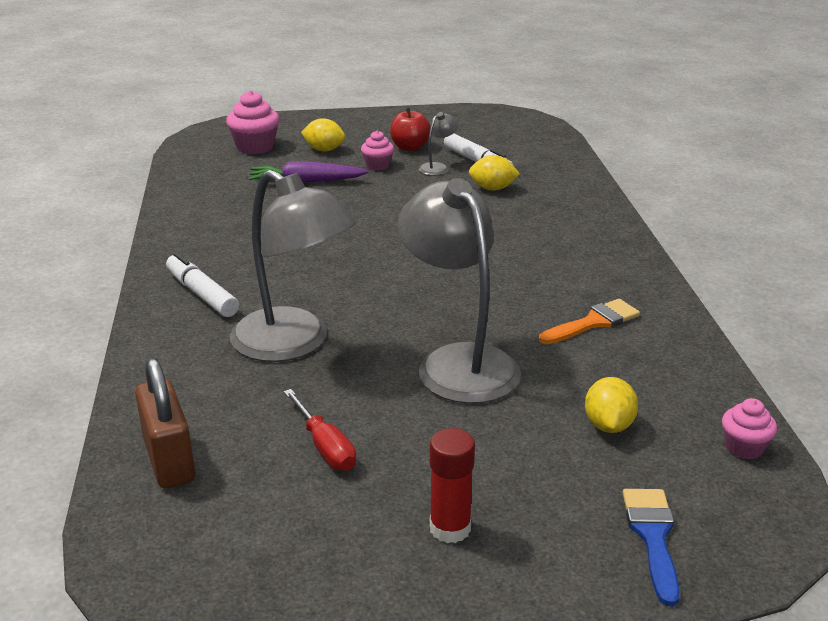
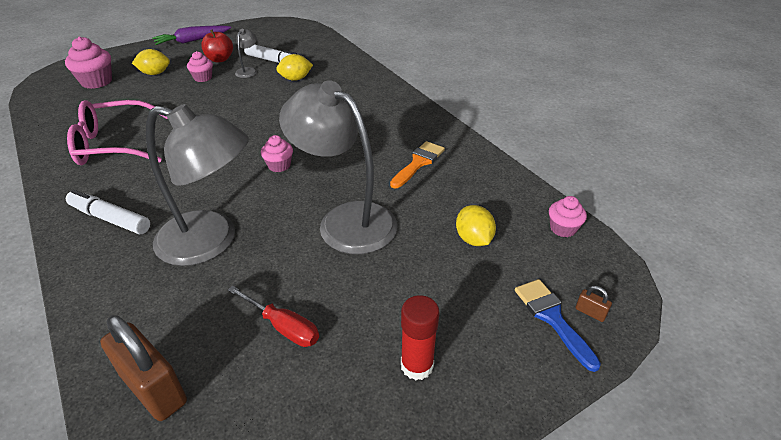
camera: 25 degrees left, 10 degrees up
purple carrot [249,161,369,183] -> purple carrot moved to [152,25,231,45]
none -> pink glasses [67,100,168,165]
none -> pink cupcake [261,135,293,172]
none -> brown padlock [576,286,612,322]

